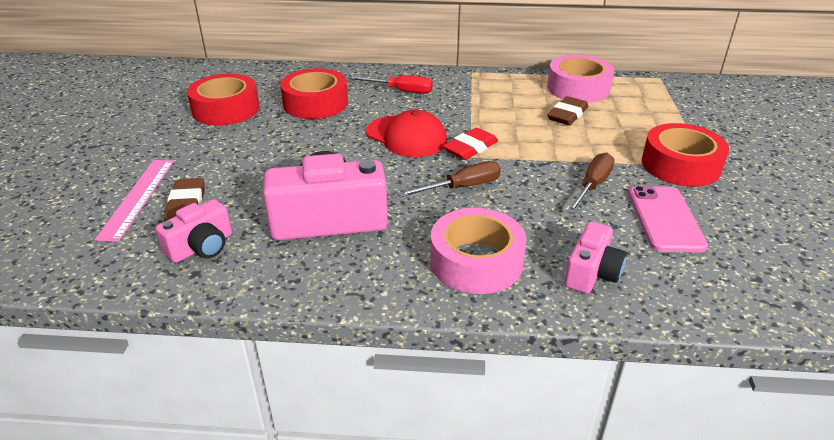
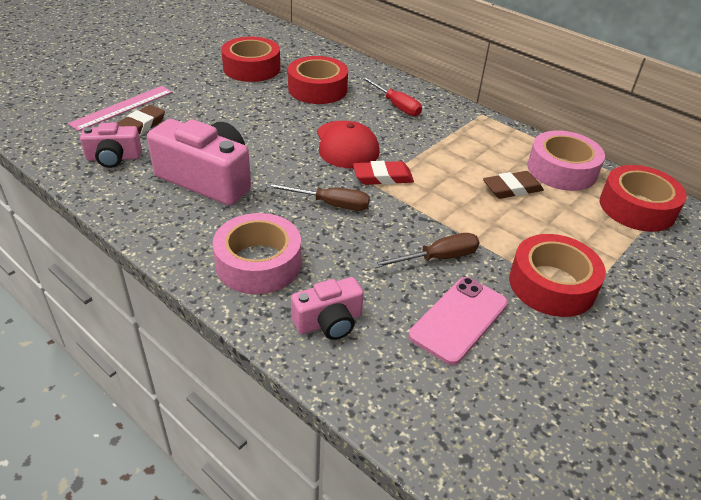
camera: 35 degrees right, 5 degrees up
none -> red tape [600,165,687,232]

